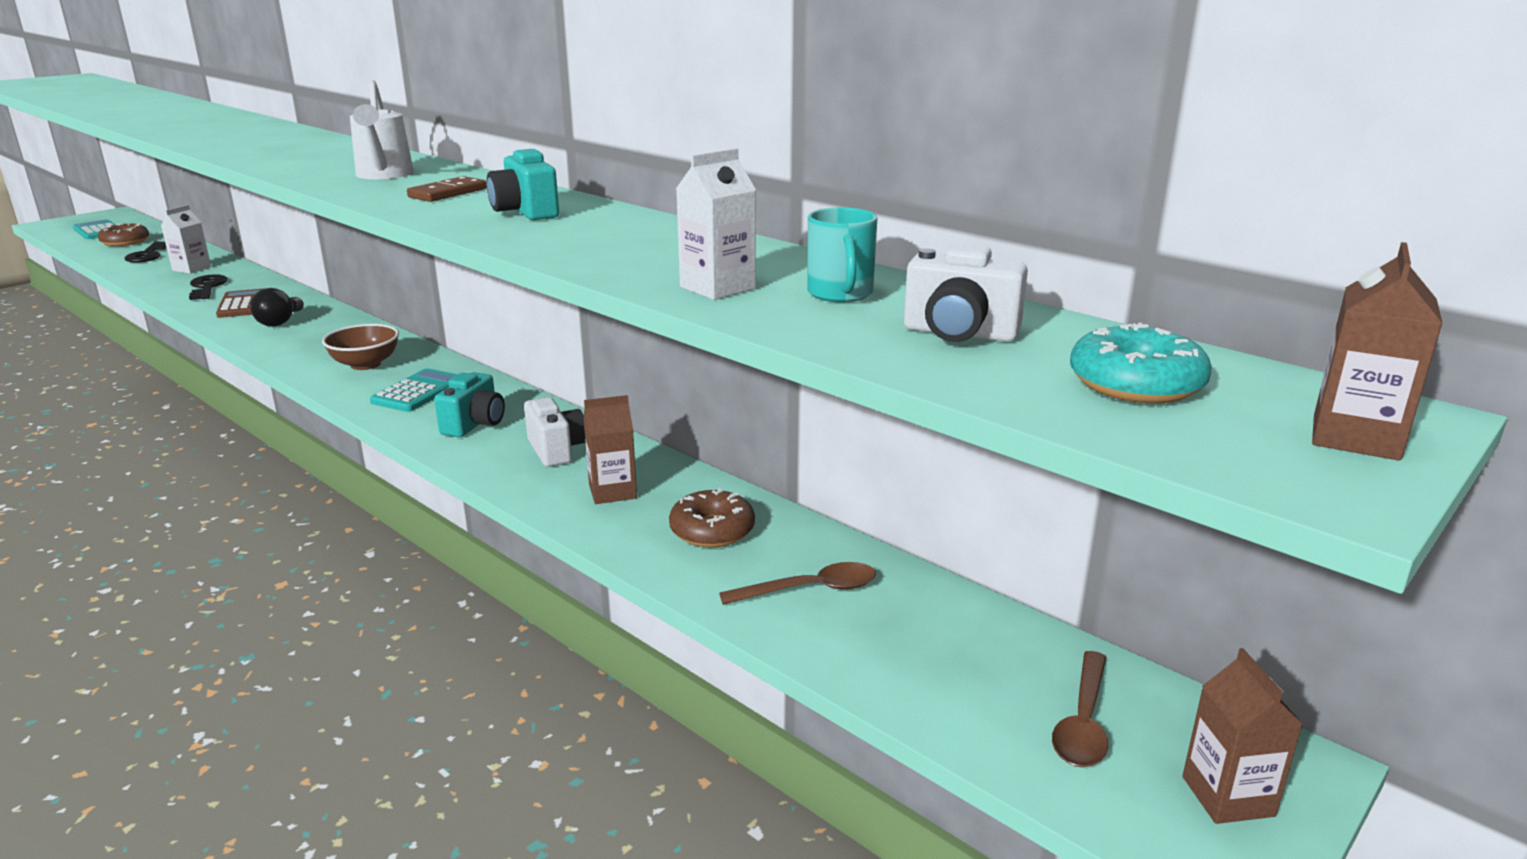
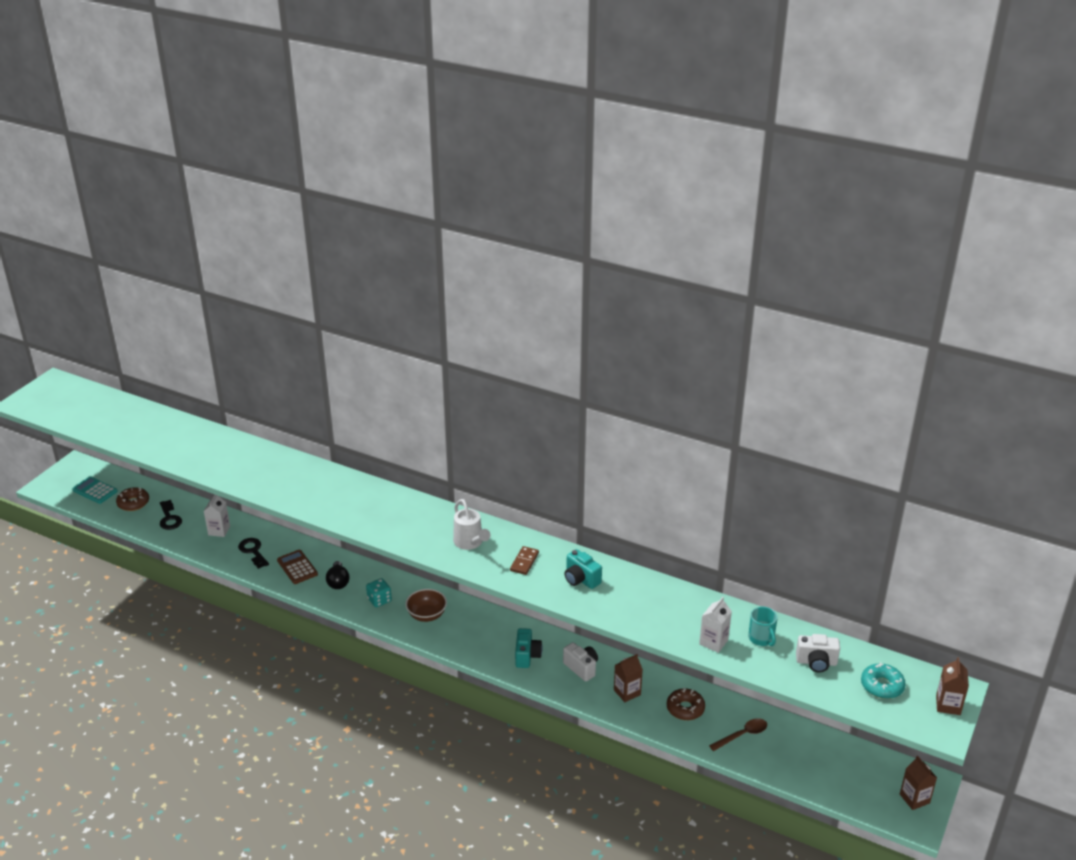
camera: 15 degrees left, 10 degrees up
turquoise calculator [370,368,458,412] -> none
brown spoon [1052,651,1108,767] -> none
none -> turquoise dice [366,578,392,607]

